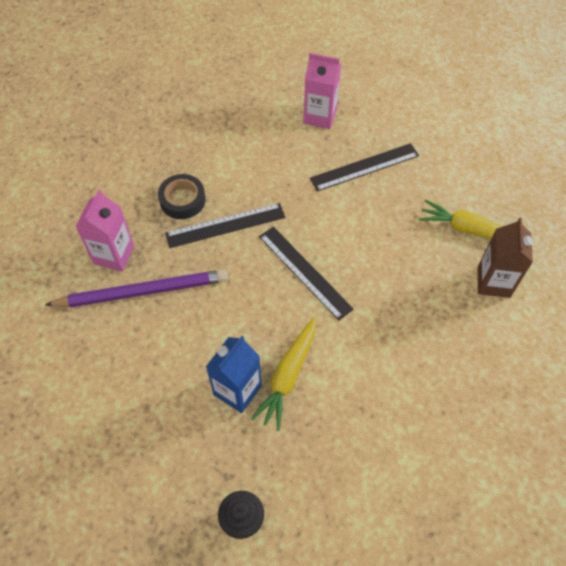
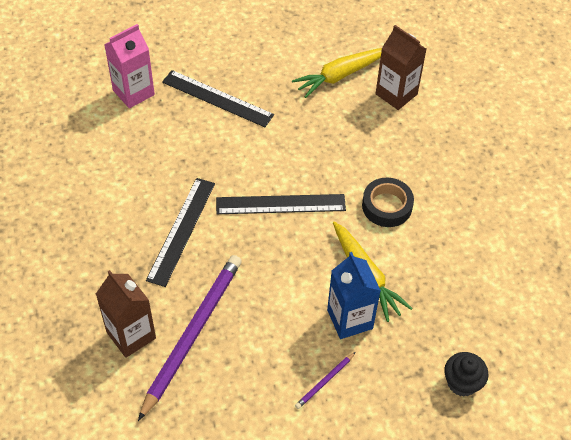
camera: 55 degrees left, 5 degrees down
pink carton [75,190,134,271] -> brown carton [96,270,156,358]
black tape [158,174,206,219] -> black tape moved to [362,178,414,227]
black ruler [310,143,419,192] -> black ruler turned 75 degrees counterclockwise [162,70,274,127]
none -> purple pencil [295,352,356,409]

